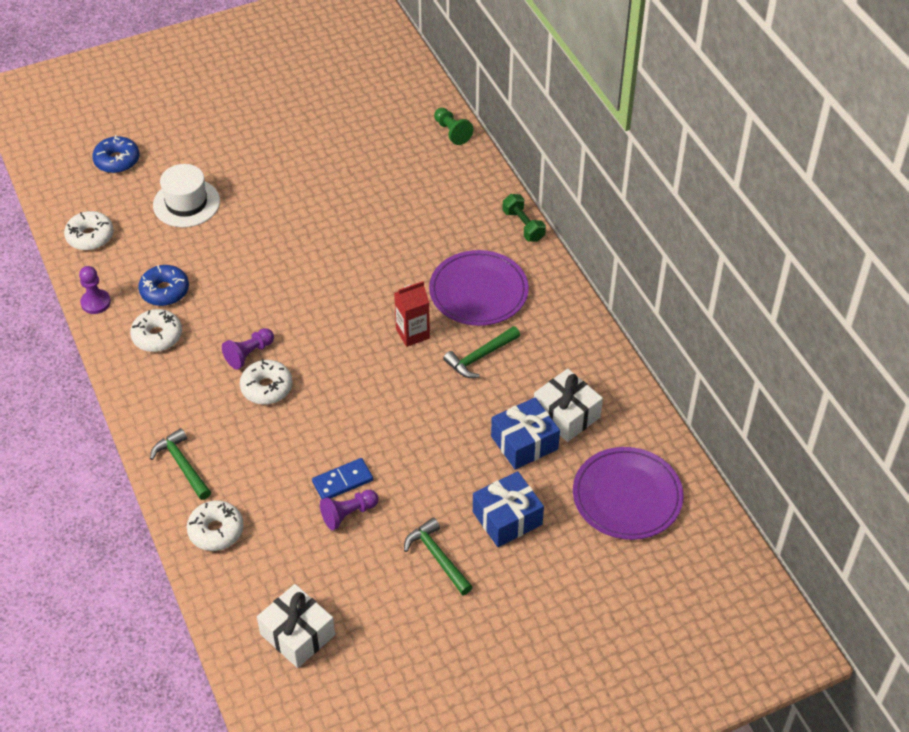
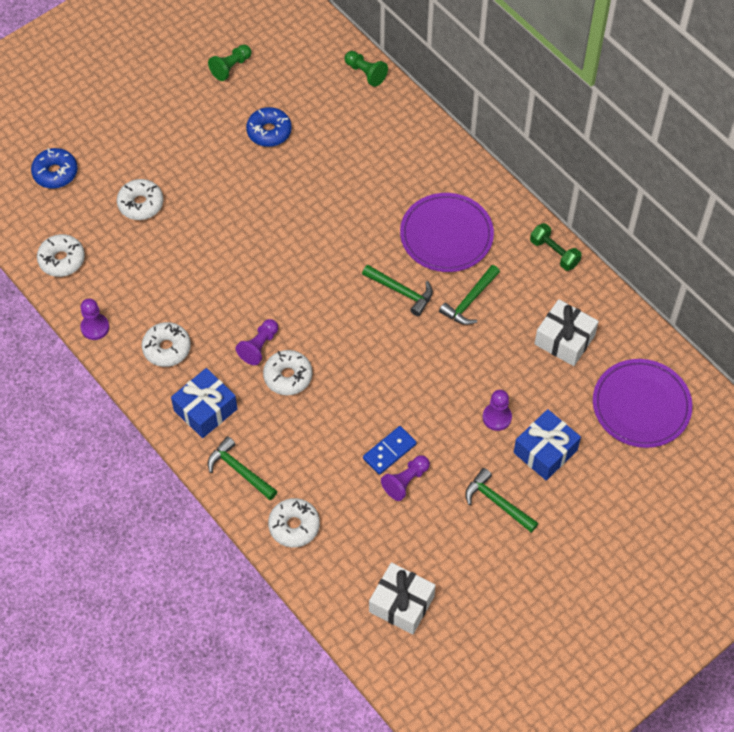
camera: 15 degrees left, 10 degrees up
blue donut [138,265,189,306] -> blue donut moved to [246,107,292,147]
white hat [153,164,220,227] -> white donut [117,179,164,220]
red carton [394,281,430,347] -> green hammer [362,265,433,316]
blue gift [491,397,560,470] -> blue gift moved to [171,368,237,438]
green dumbbell [502,194,546,242] -> green dumbbell moved to [530,223,582,271]
none -> green pawn [208,44,252,81]
none -> purple pawn [483,390,512,431]

